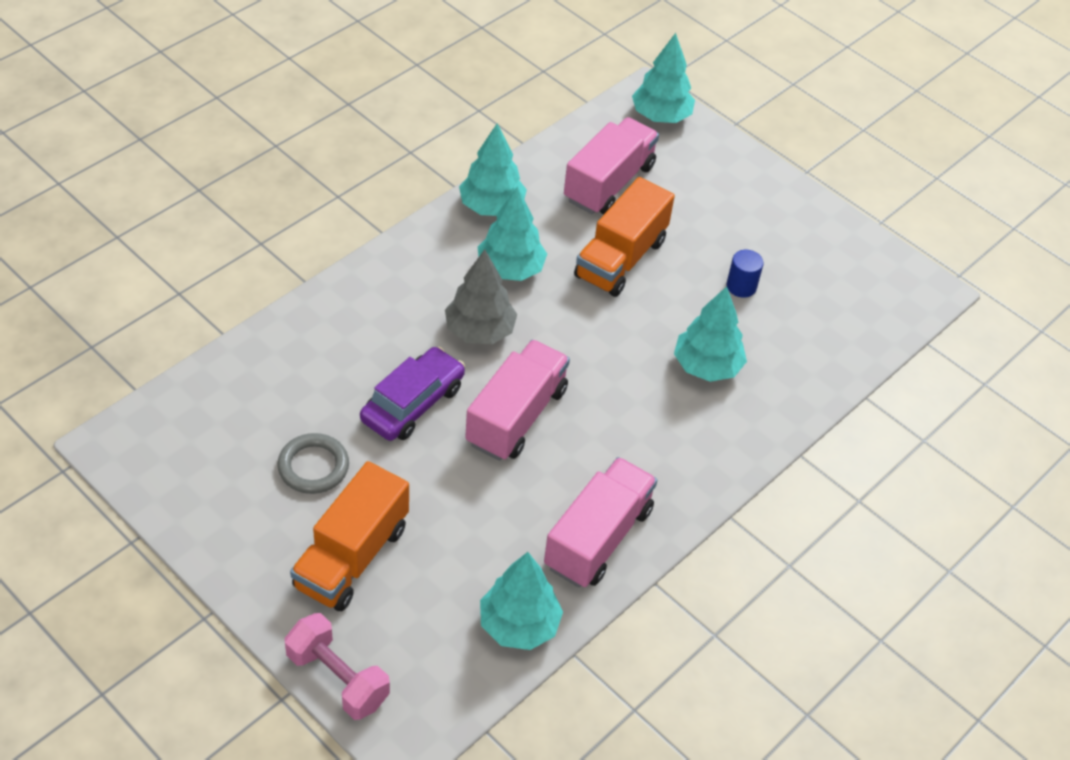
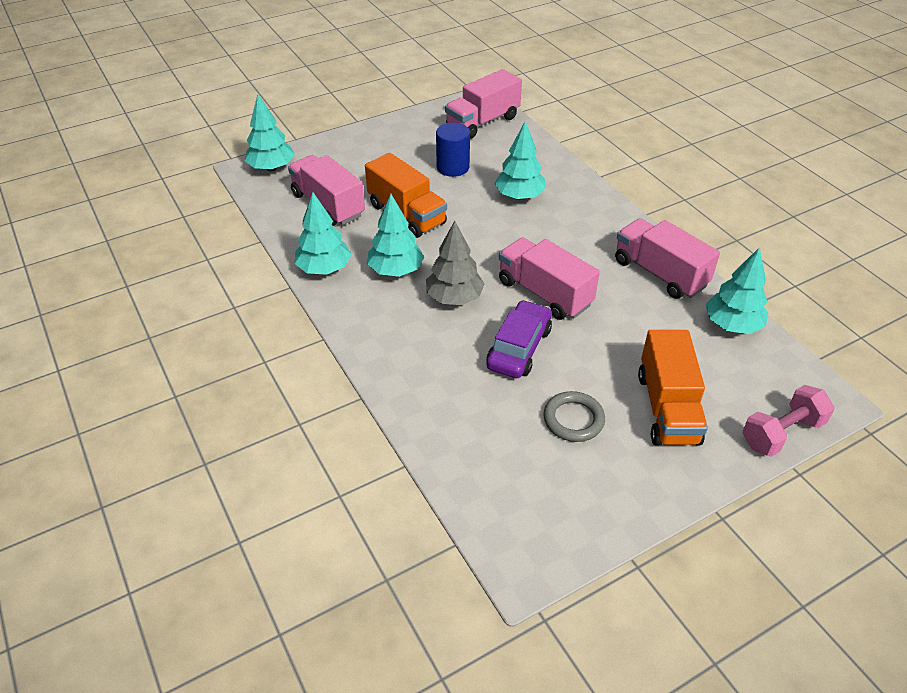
camera: 70 degrees left, 5 degrees down
orange truck [290,461,409,611] -> orange truck turned 45 degrees clockwise [638,330,708,446]
purple car [360,347,465,441] -> purple car turned 60 degrees clockwise [486,300,552,378]
blue cylinder [727,250,764,298] -> blue cylinder [436,123,470,177], size x1.52
none -> pink truck [445,69,522,139]

